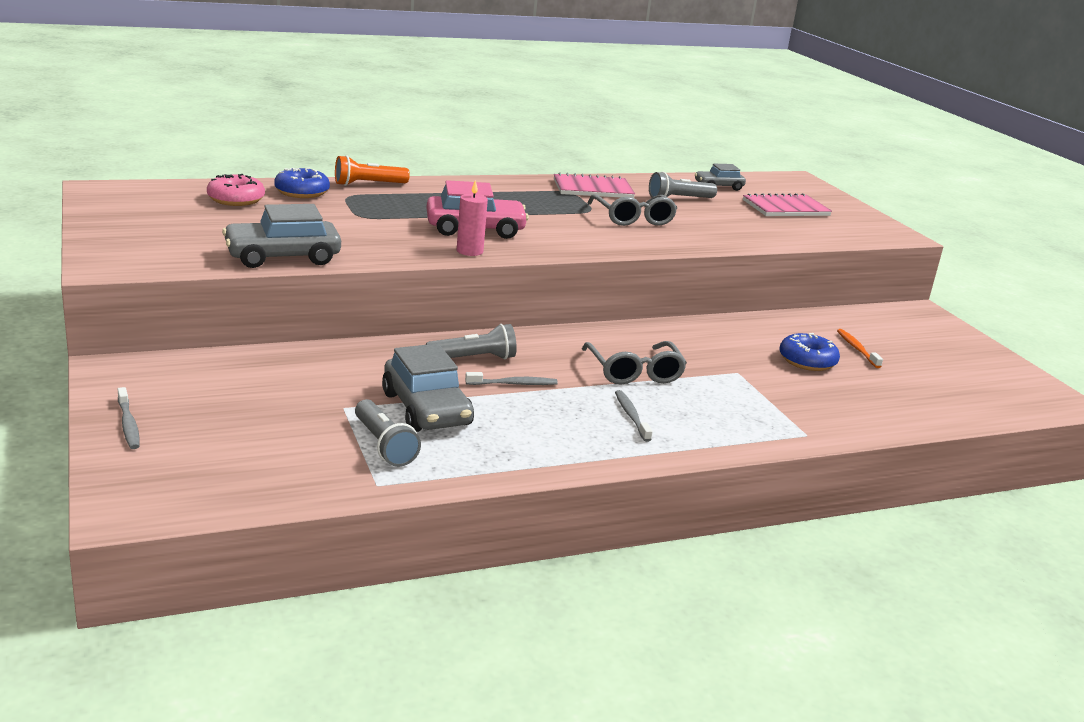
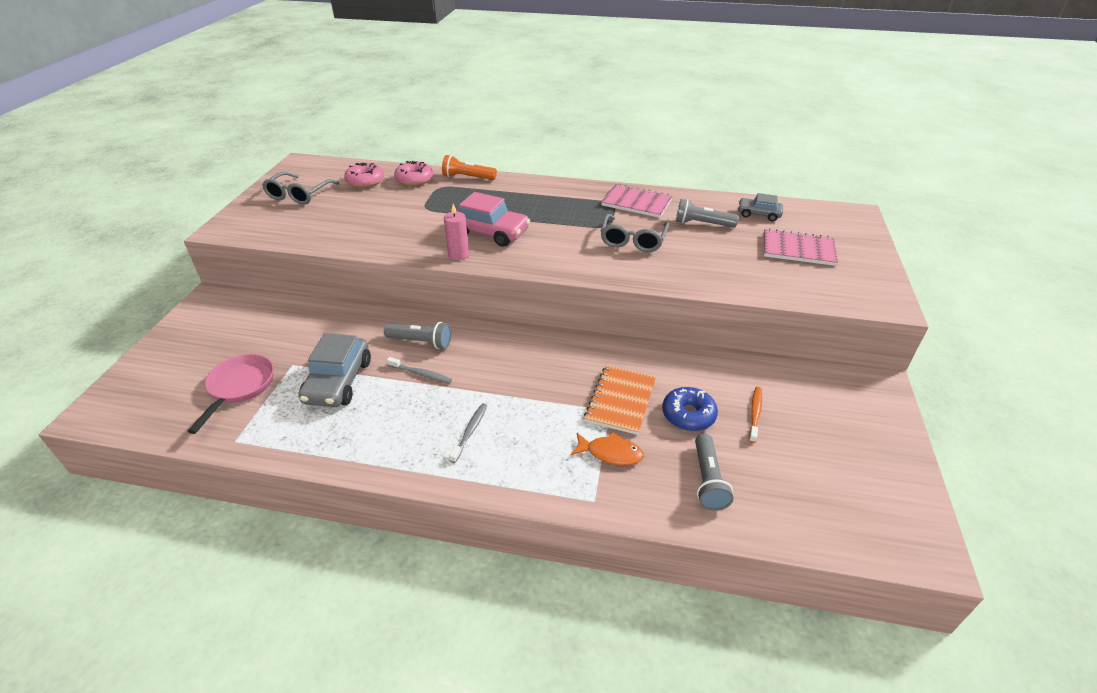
camera: 35 degrees right, 15 degrees up
grey toothbrush [118,387,140,449] -> none
grey car [222,204,341,268] -> none
blue donut [274,168,330,198] -> pink donut [394,161,433,186]
grey flashlight [355,399,421,467] -> grey flashlight moved to [695,434,734,511]
grey glasses [582,341,687,384] -> grey glasses moved to [262,172,339,205]
none -> pink pan [187,354,274,434]
none -> orange fish [571,432,644,465]
none -> orange notebook [584,365,656,435]

